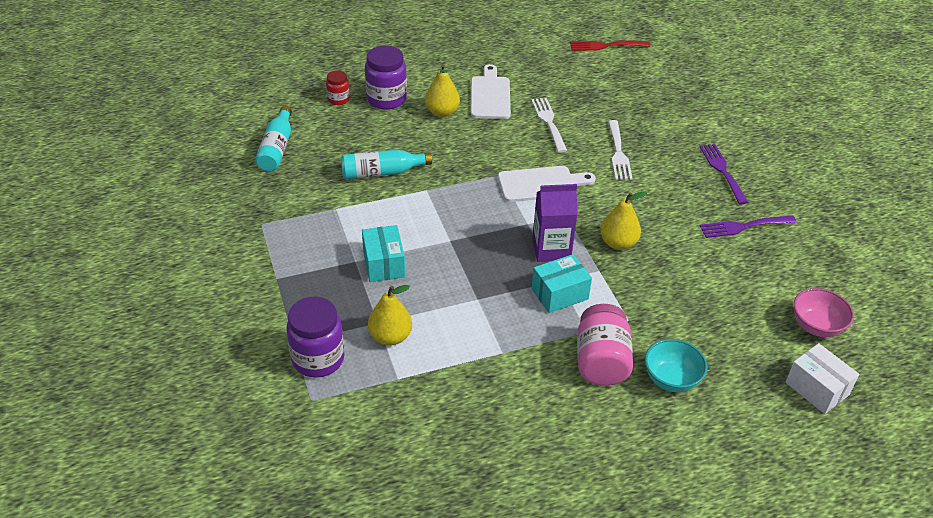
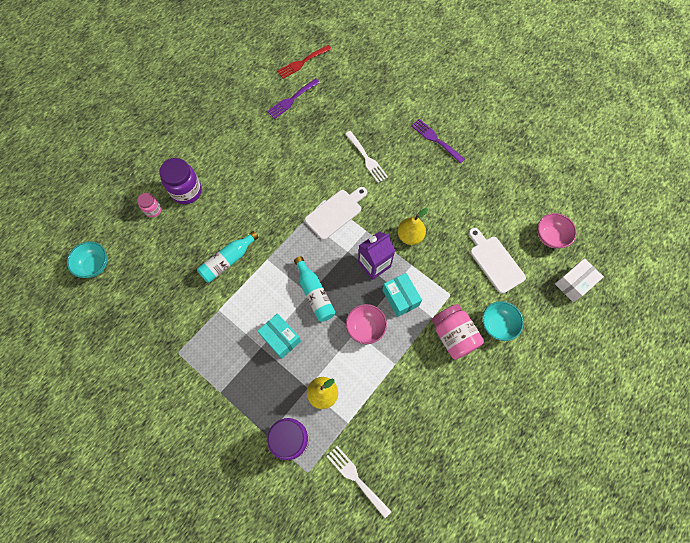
camera: 30 degrees left, 25 degrees up
turquoise bottle [255,106,292,171] -> turquoise bottle moved to [294,256,335,322]
red jar [326,70,350,105] -> pink jar [137,193,162,217]
yellow pear [425,64,460,117] -> none
white cutting board [471,64,511,119] -> white cutting board moved to [469,228,526,294]
white fork [531,98,567,153] -> white fork moved to [327,446,392,518]
turquoise box [532,254,592,313] -> turquoise box turned 60 degrees counterclockwise [382,273,422,317]
purple fork [700,215,797,238] -> purple fork moved to [267,78,320,119]
white box [785,343,859,414] -> white box turned 60 degrees counterclockwise [555,258,604,302]
none -> turquoise bowl [67,241,107,278]
none -> pink bowl [346,304,387,344]

